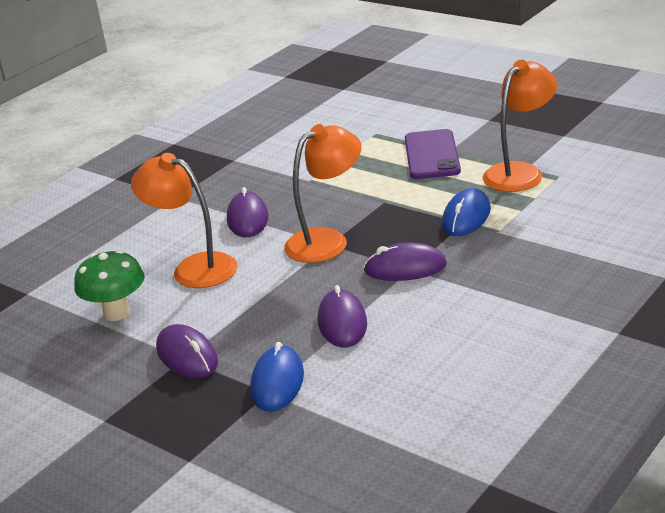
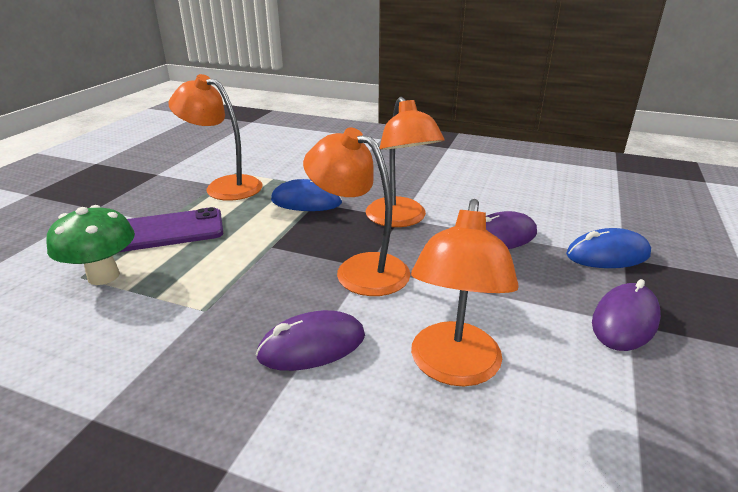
camera: 110 degrees left, 0 degrees up
green mushroom [74,250,145,321] -> green mushroom moved to [46,205,135,285]
purple mouse [363,242,447,281] -> orange lamp [366,97,445,227]

